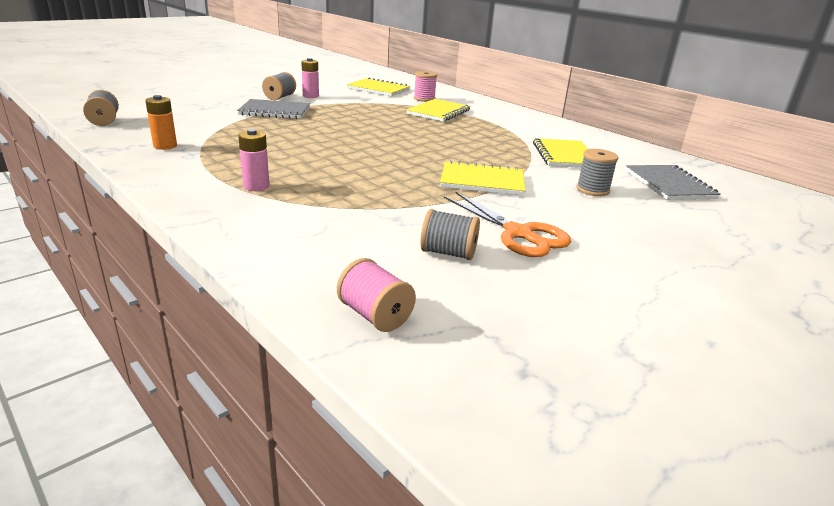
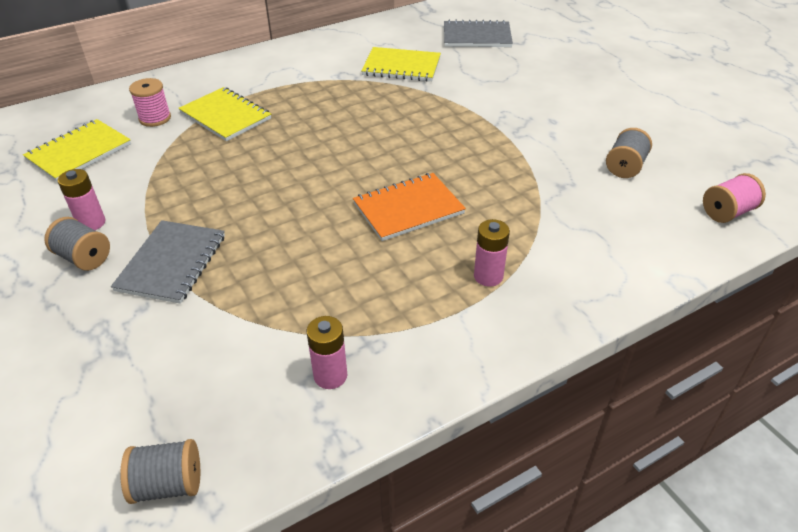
camera: 75 degrees left, 15 degrees up
orange battery [145,95,177,150] -> pink battery [306,316,347,389]
yellow notebook [440,160,526,196] -> none
orange scissors [444,191,571,257] -> none
grey spool [576,149,619,196] -> none
none -> orange notebook [353,173,466,241]

